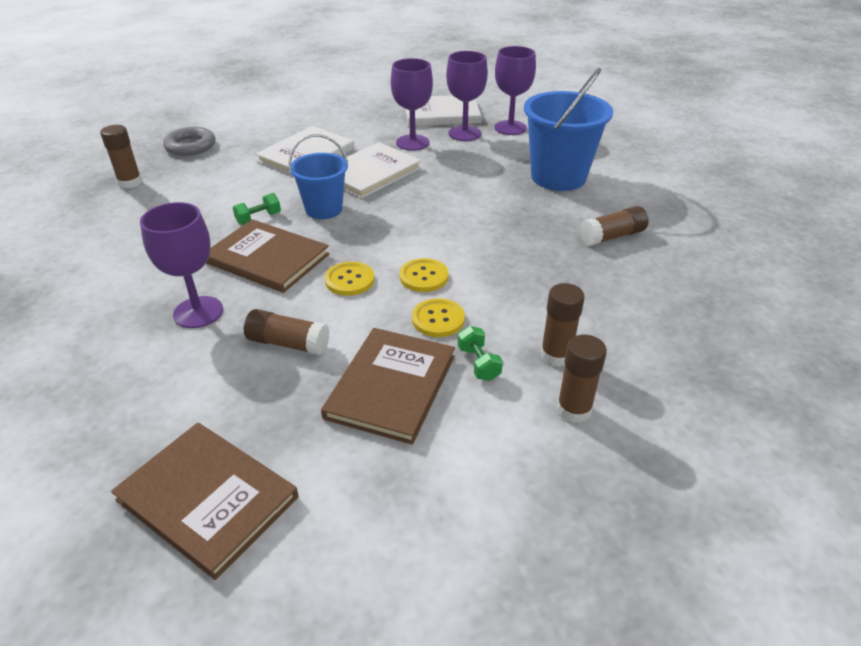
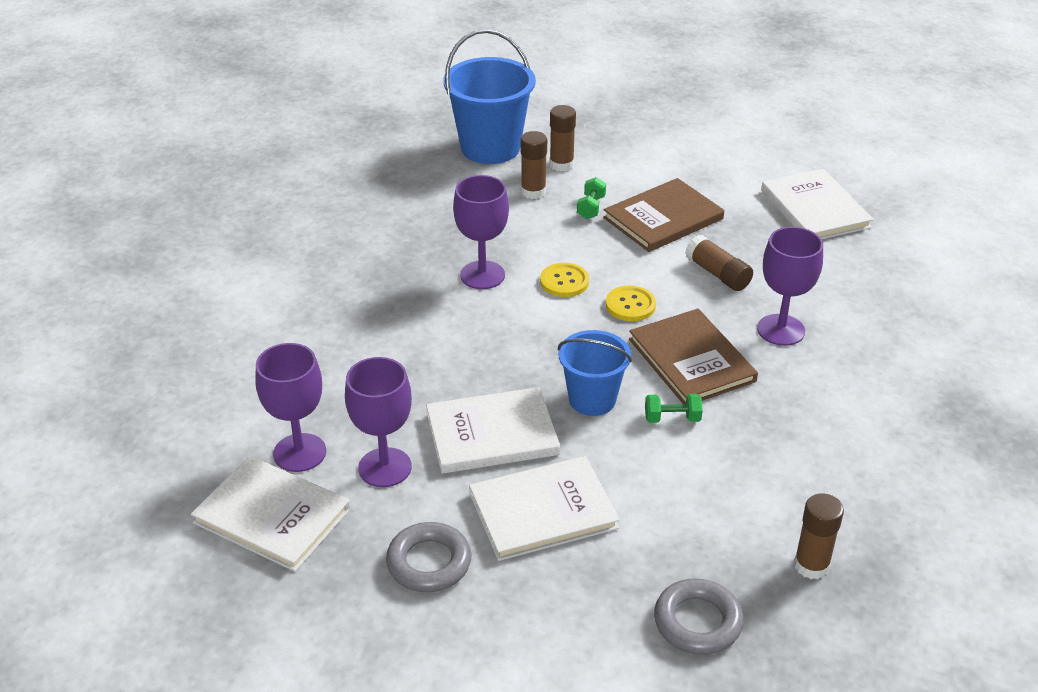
camera: 145 degrees left, 0 degrees up
brown book [111,423,299,580] -> white book [761,169,873,239]
yellow button [412,298,465,337] -> none
purple goblet [494,46,536,135] -> purple goblet moved to [453,175,509,289]
blue bucket [524,68,613,191] -> blue bucket moved to [443,29,536,164]
brown glue stick [580,206,648,246] -> none
none -> grey ring [386,522,472,592]

